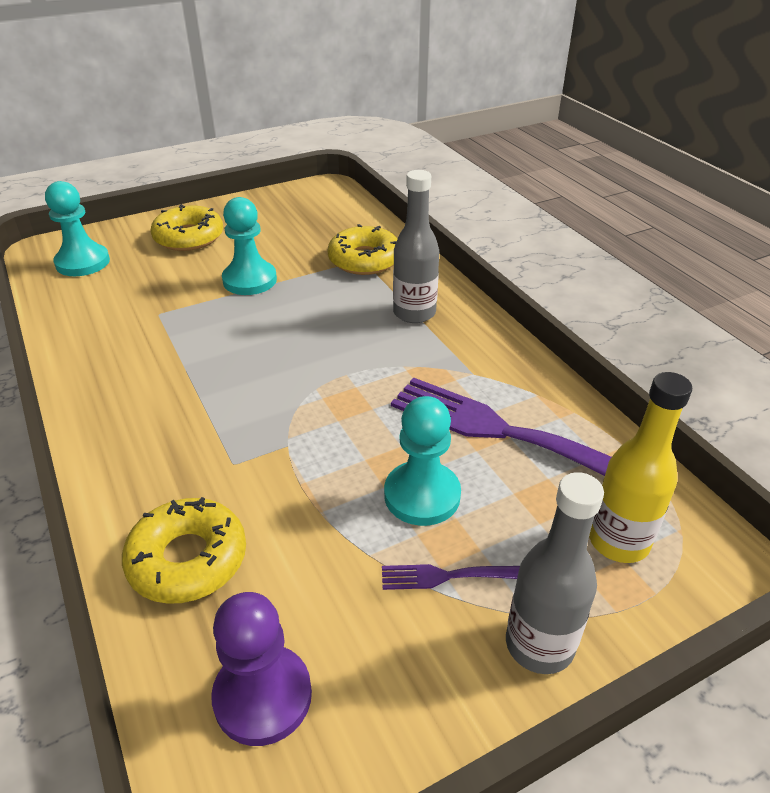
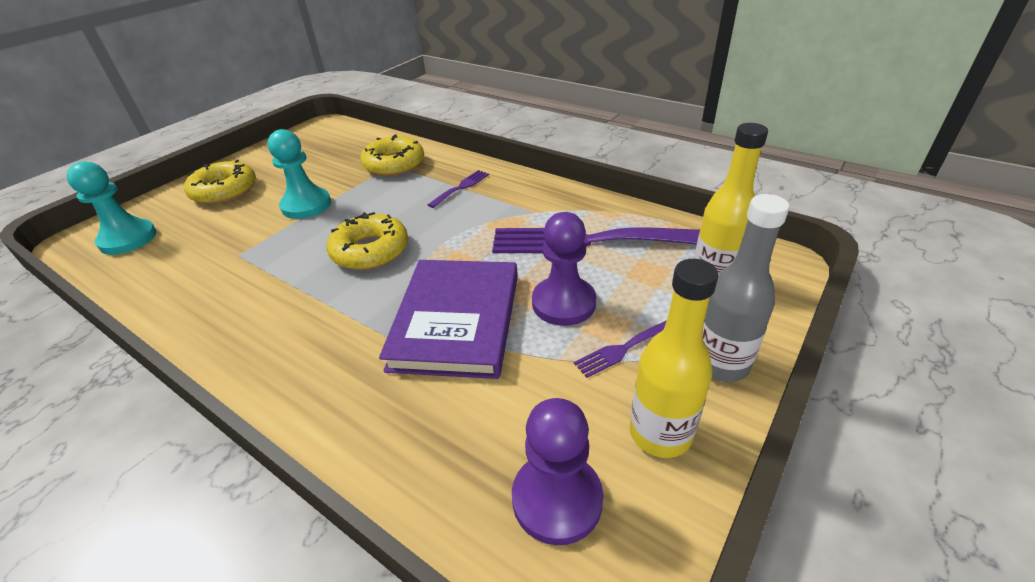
camera: 25 degrees left, 0 degrees up
yellow donut [122,497,246,604] -> yellow donut moved to [327,212,408,270]
turquoise pawn [384,396,461,526] -> purple pawn [532,212,596,326]
grey bottle [393,170,439,323] -> purple fork [428,170,489,208]
none -> purple book [379,260,518,379]
none -> yellow bottle [630,259,718,458]

